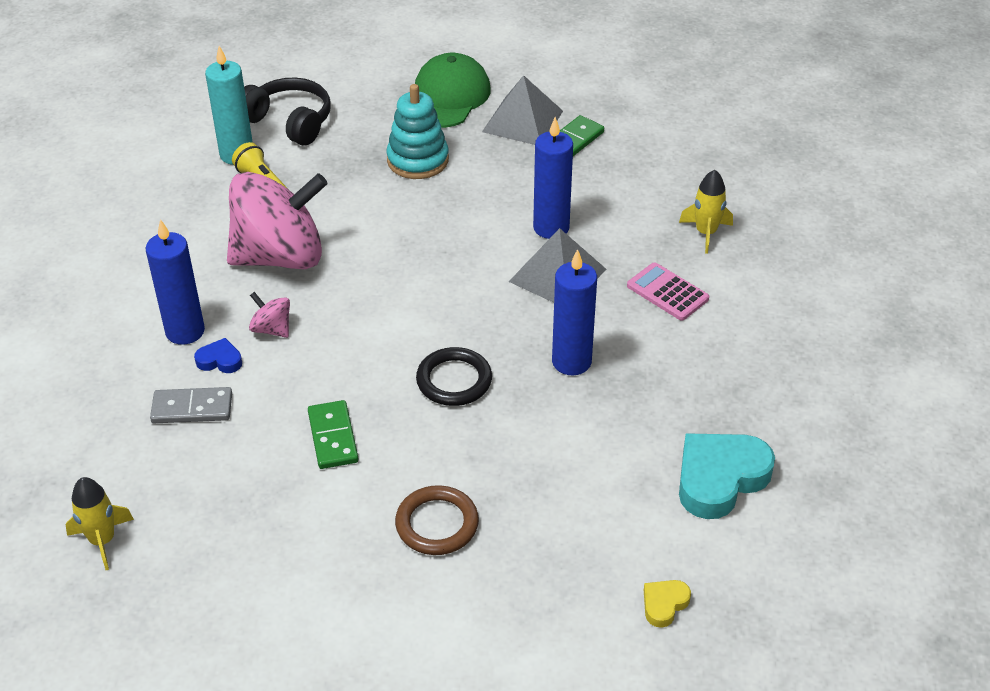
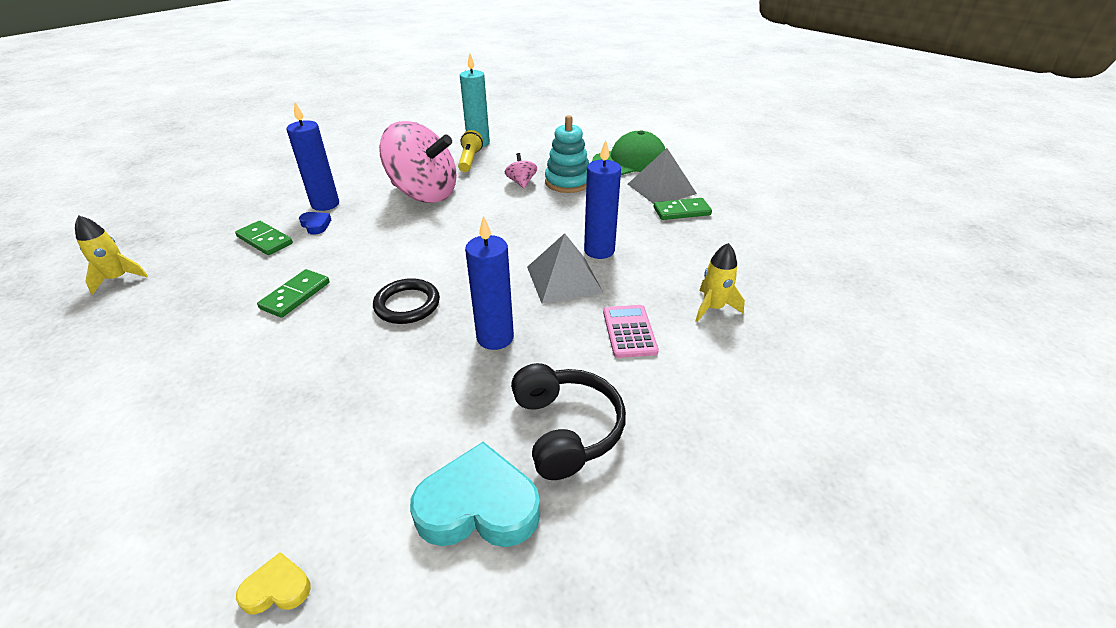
camera: 40 degrees right, 5 degrees down
grey domino [150,387,232,423] -> green domino [235,221,293,255]
black headphones [244,78,331,146] -> black headphones moved to [511,363,626,480]
pink spinning top [249,292,290,338] -> pink spinning top moved to [505,153,537,188]
brown ring [395,485,479,555] -> none

